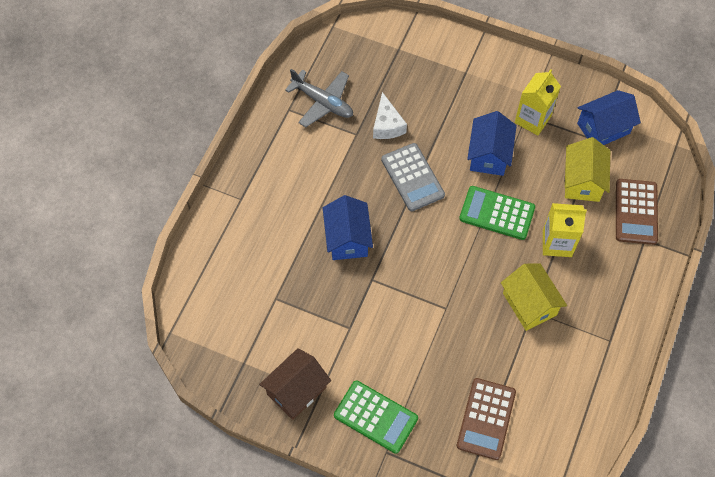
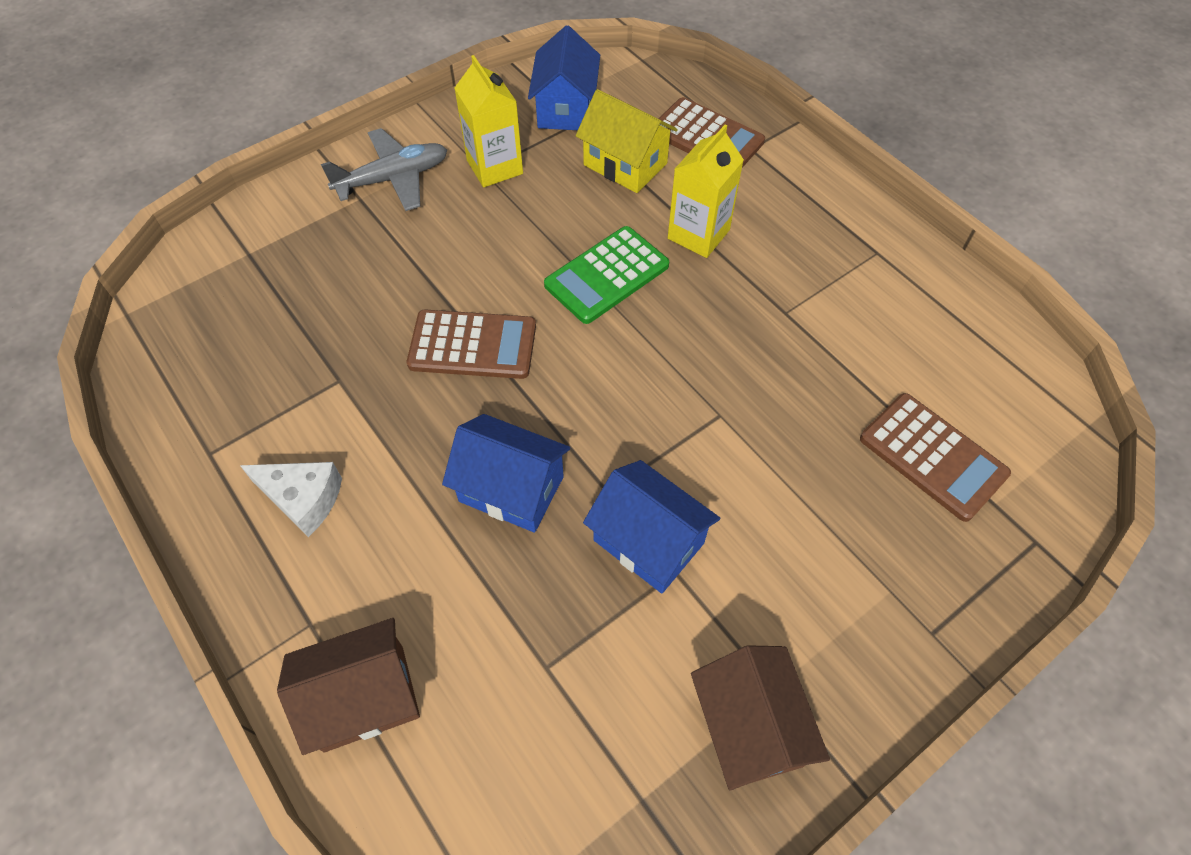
camera: 60 degrees left, 5 degrees down
grey plane [285,69,353,127] -> grey plane moved to [321,128,447,211]
green calculator [334,380,418,454] -> none
white cheese [373,92,407,139] -> white cheese moved to [240,462,342,537]
grey calculator [381,143,445,211] -> brown calculator [407,310,536,379]
blue house [467,111,517,176] -> blue house moved to [583,460,720,593]
yellow house [501,263,567,331] -> none
none -> brown house [277,618,420,755]

